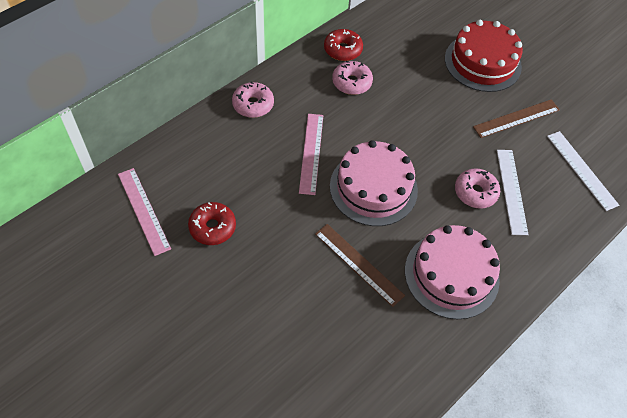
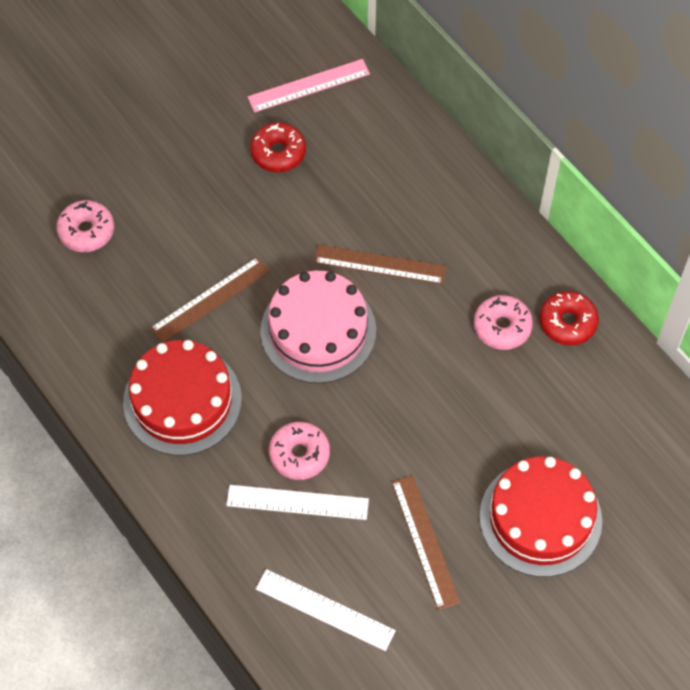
camera: 100 degrees right, 5 degrees up
pink donut [232,81,274,118] -> pink donut moved to [56,200,114,252]
pink ruler [299,114,323,195] -> brown ruler [314,244,446,284]
pink cake [405,225,500,319] -> red cake [123,340,242,455]
white ruler [547,131,619,211] -> white ruler turned 45 degrees clockwise [256,569,396,651]

